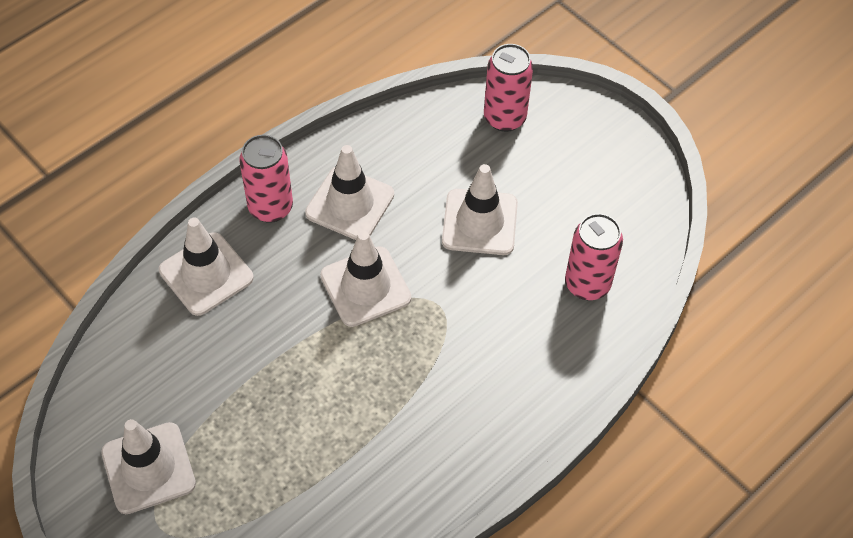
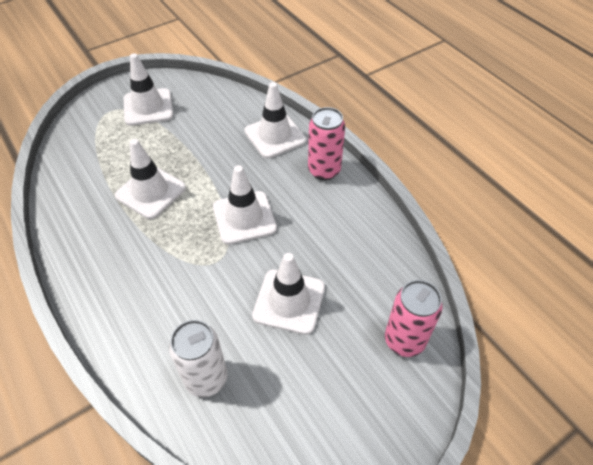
camera: 100 degrees right, 5 degrees down
white traffic cone [305,145,394,240] -> white traffic cone moved to [115,139,186,219]
pink can [565,213,623,300] -> white can [169,320,227,397]

